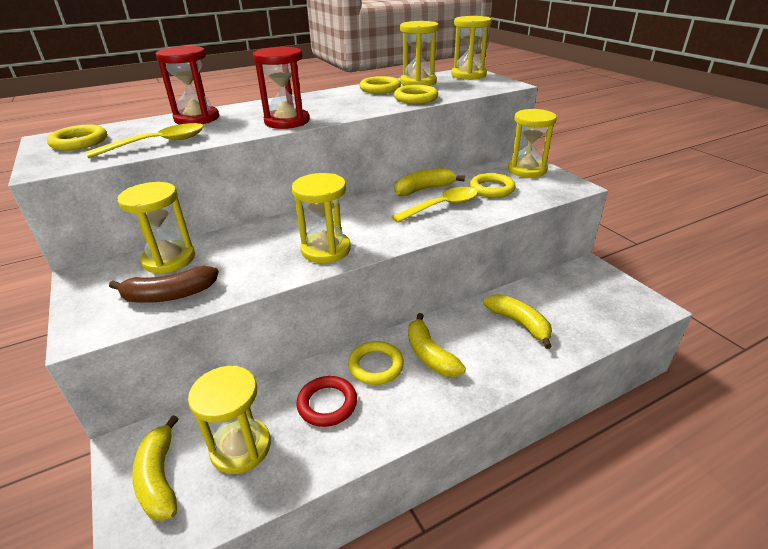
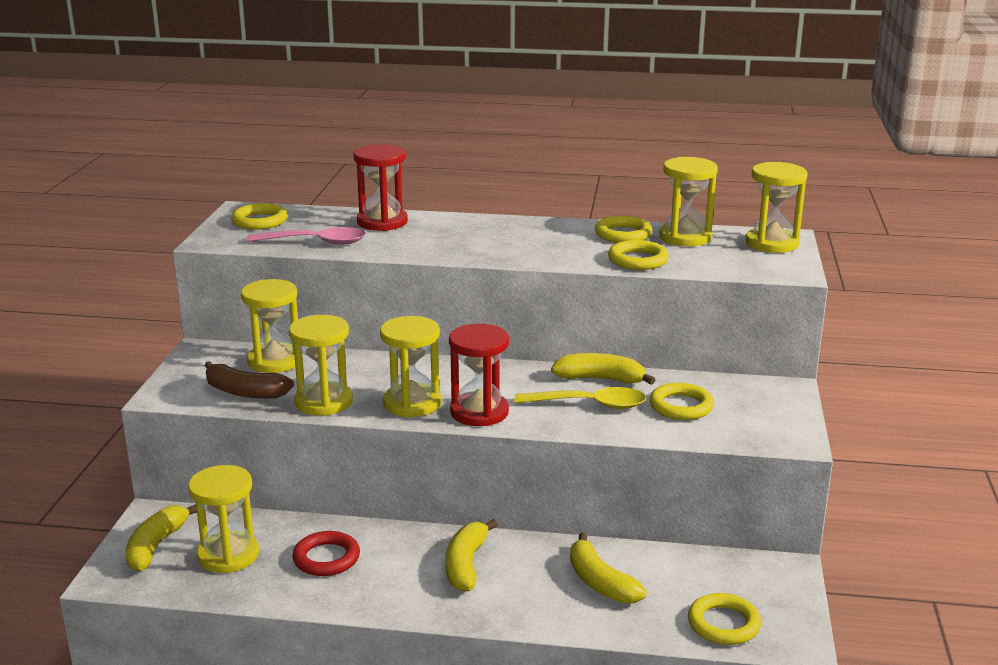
camera: 35 degrees right, 10 degrees down
yellow spoon [85,123,204,158] -> pink spoon [246,227,366,245]
red hourglass [253,46,310,129] -> red hourglass moved to [449,324,509,426]
yellow ring [348,341,404,385] -> yellow ring moved to [688,593,761,645]
yellow banana [483,294,552,349] -> yellow banana turned 150 degrees clockwise [570,533,647,604]
yellow hourglass [508,109,557,178] -> yellow hourglass moved to [289,315,353,416]

